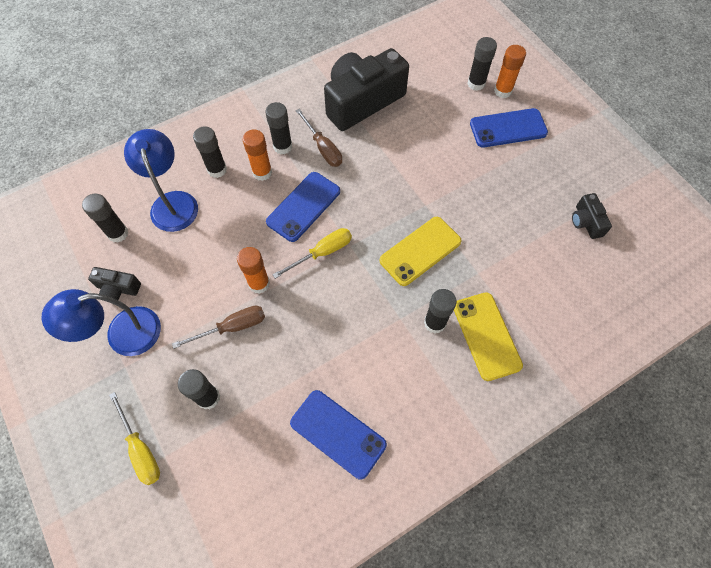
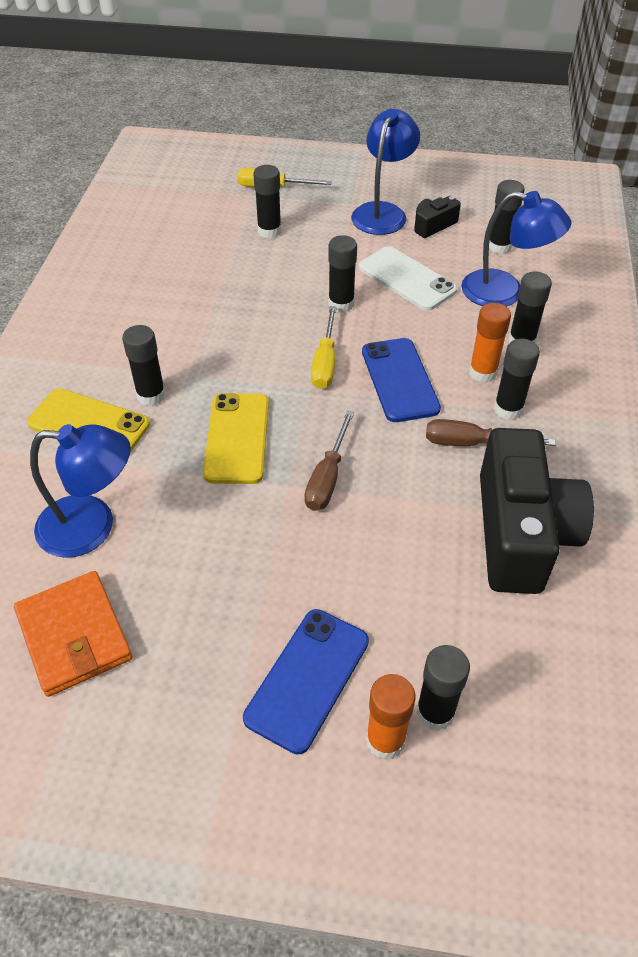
camera: 130 degrees right, 15 degrees down
brown screwdriver [172,306,265,349] -> brown screwdriver moved to [305,410,354,511]
orange glue stick [237,247,270,294] -> black glue stick [328,235,357,313]
blue phone [290,390,387,480] -> none
black camera [572,193,612,239] -> orange wallet [14,571,132,697]
none -> blue lamp [30,424,131,558]
none -> white phone [359,246,457,311]

